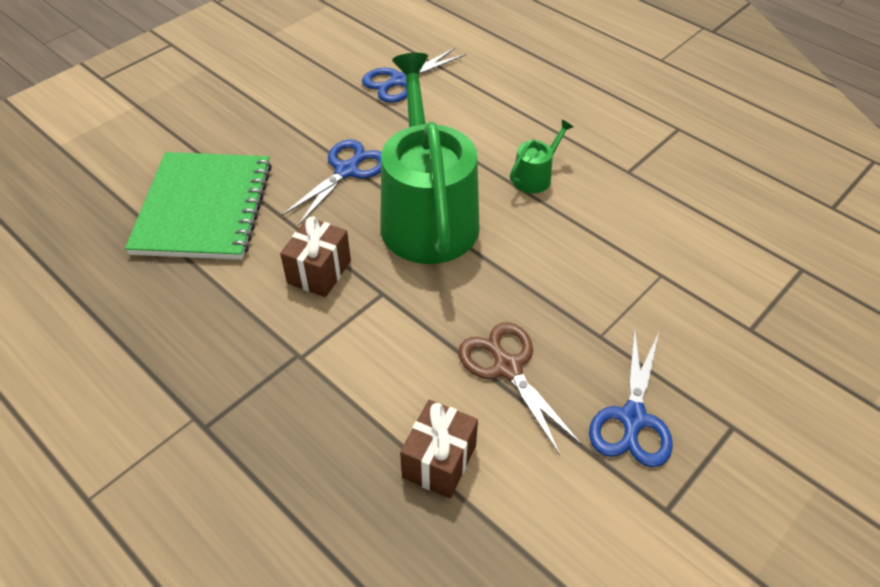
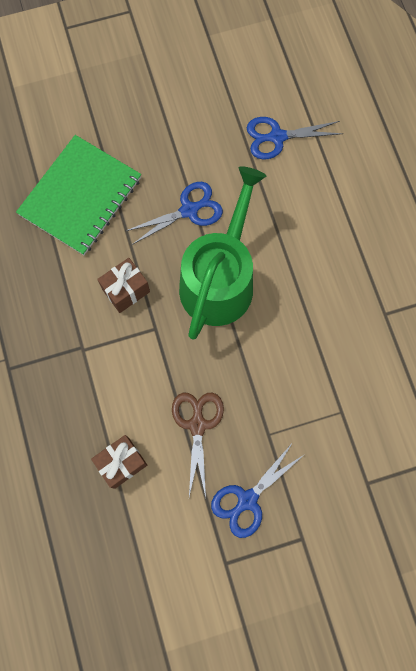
camera: 30 degrees right, 25 degrees up
green watering can [510,120,573,193] -> none

